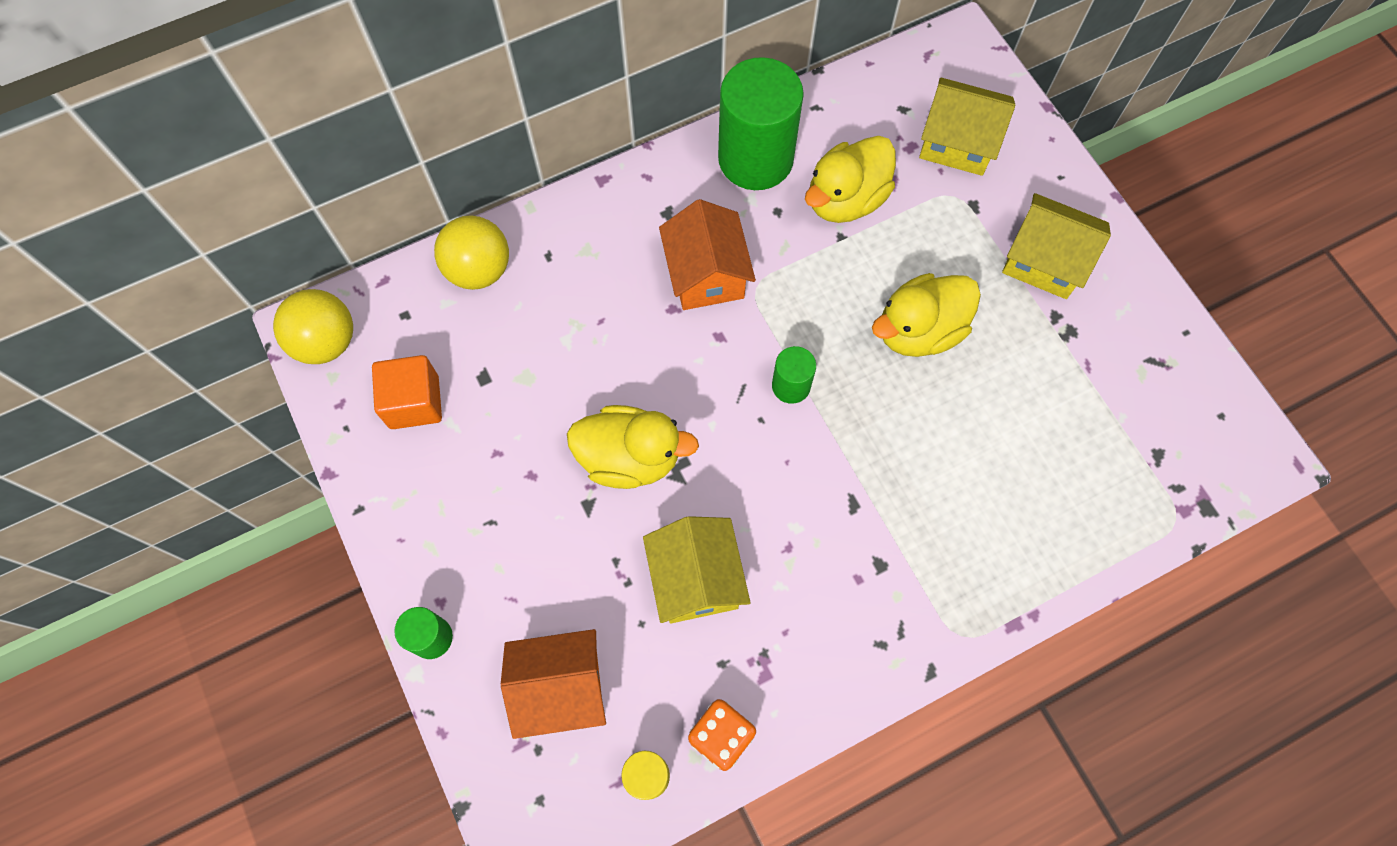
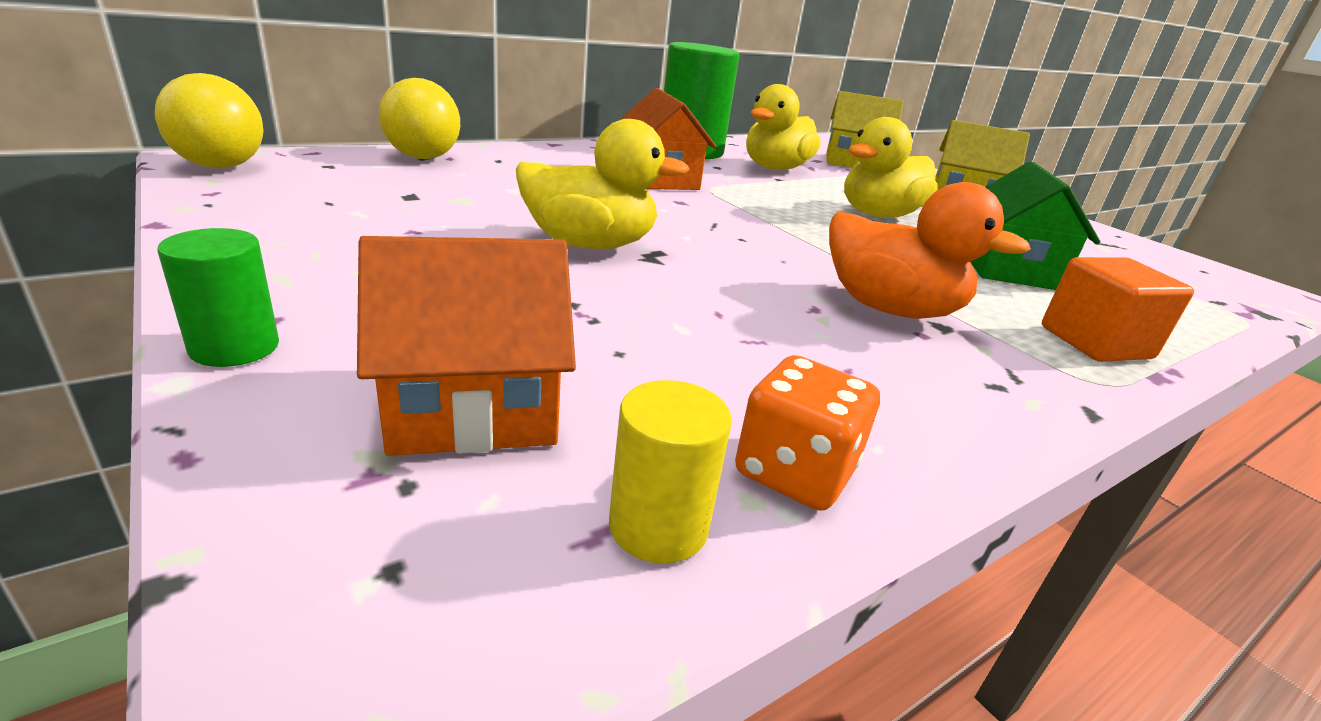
camera: 10 degrees left, 40 degrees down
orange cube [372,355,442,429] -> orange cube moved to [1042,257,1194,362]
yellow house [643,516,751,623] -> none
green cylinder [772,346,816,404] -> none
none -> orange duck [829,182,1031,319]
none -> green house [970,161,1100,290]

